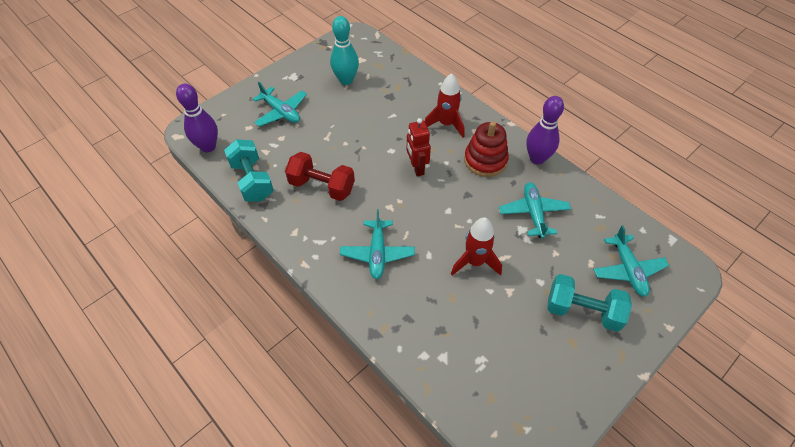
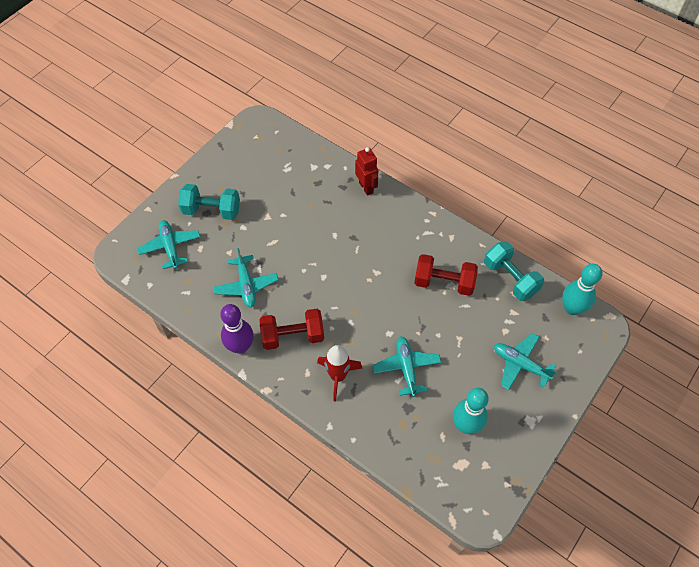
camera: 170 degrees right, 5 degrees up
purple bowling pin [176,84,218,152] -> turquoise bowling pin [562,264,603,315]
turquoise plane [340,209,415,279] -> turquoise plane moved to [372,336,441,397]
red robot [407,118,431,176] -> red robot moved to [355,147,378,196]
red rocket [451,217,502,276] -> none
red stacking toy [464,121,509,177] -> red dumbbell [259,309,324,350]

